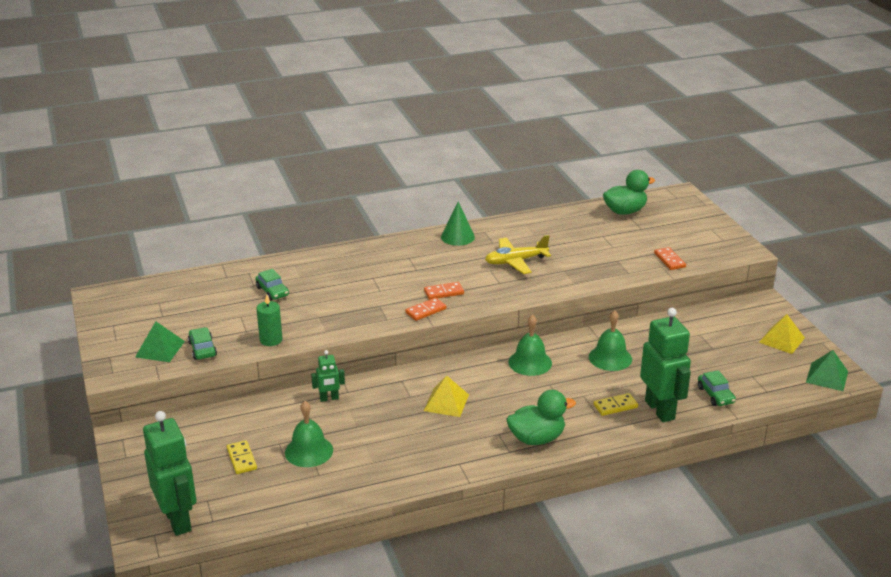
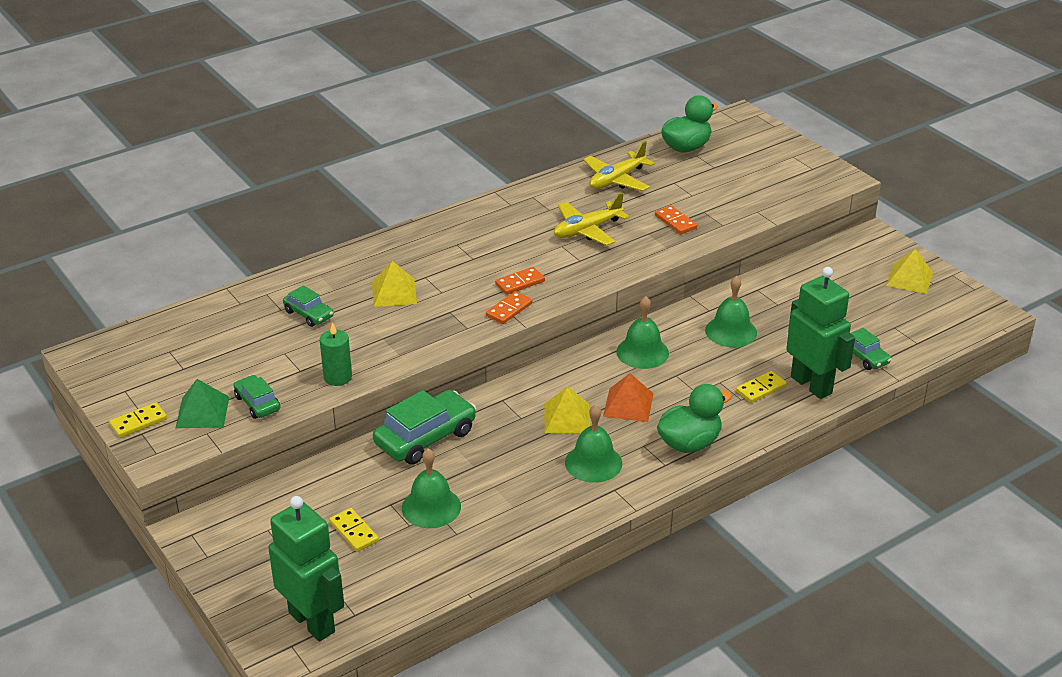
camera: 15 degrees left, 5 degrees up
green robot [311,350,345,402] -> green car [373,390,476,465]
green cone [441,201,475,246] -> none
orange domino [654,247,686,270] -> orange domino moved to [655,205,697,234]
green pyramid [806,350,848,391] -> none
none -> yellow domino [109,402,167,438]
none -> yellow pyramid [372,261,417,307]
none -> green bell [565,405,622,483]
none -> yellow plane [583,141,655,191]
none -> orange pyramid [603,373,653,422]

